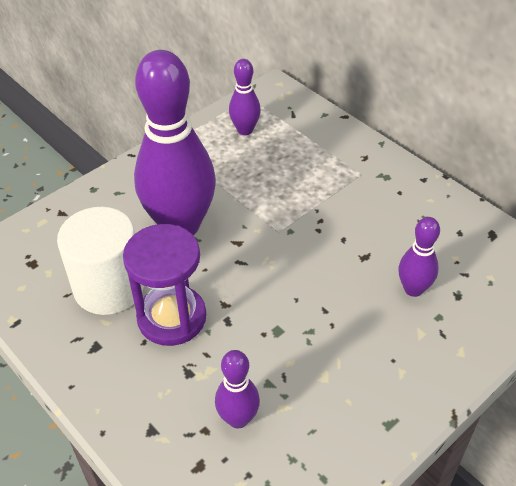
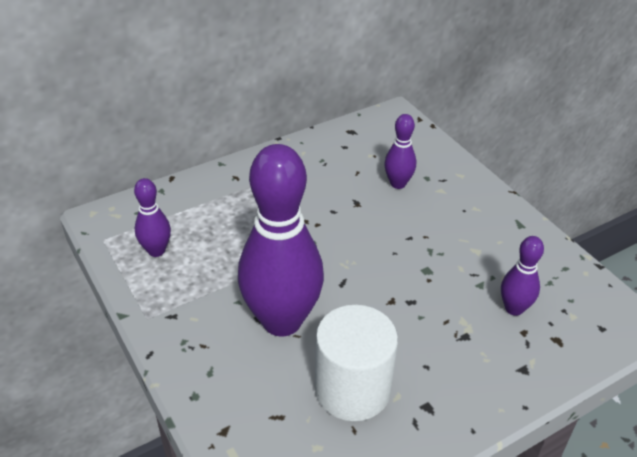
camera: 80 degrees left, 5 degrees down
purple hourglass [123,224,206,346] -> none

